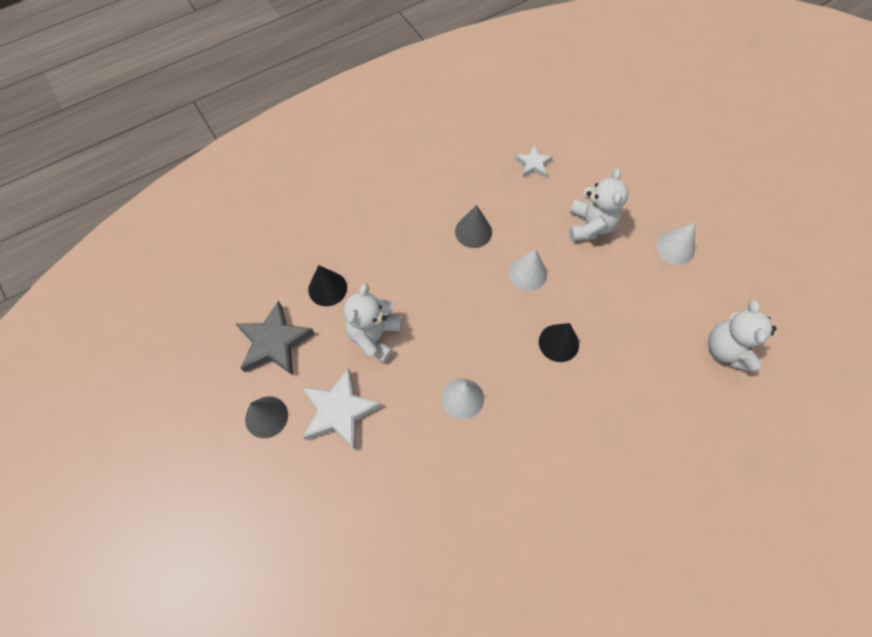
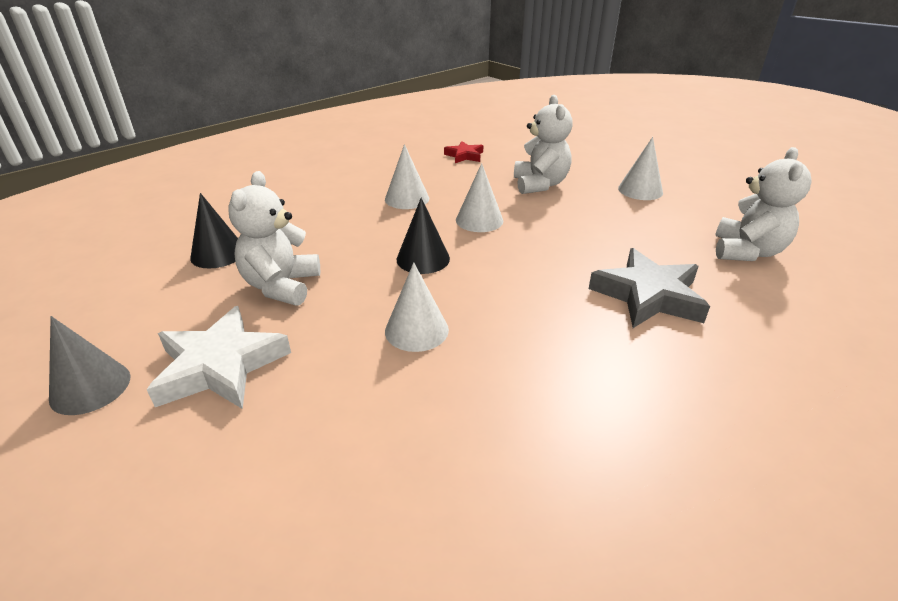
camera: 10 degrees left, 30 degrees down
grey star [236,300,315,375] -> grey star moved to [589,248,710,328]
grey cone [455,205,492,248] -> white cone [385,144,429,209]
white star [515,146,553,178] -> red star [444,141,483,163]
black cone [539,323,579,362] -> black cone moved to [397,198,450,274]
white teddy bear [708,300,776,373] -> white teddy bear turned 150 degrees counterclockwise [715,147,812,261]

